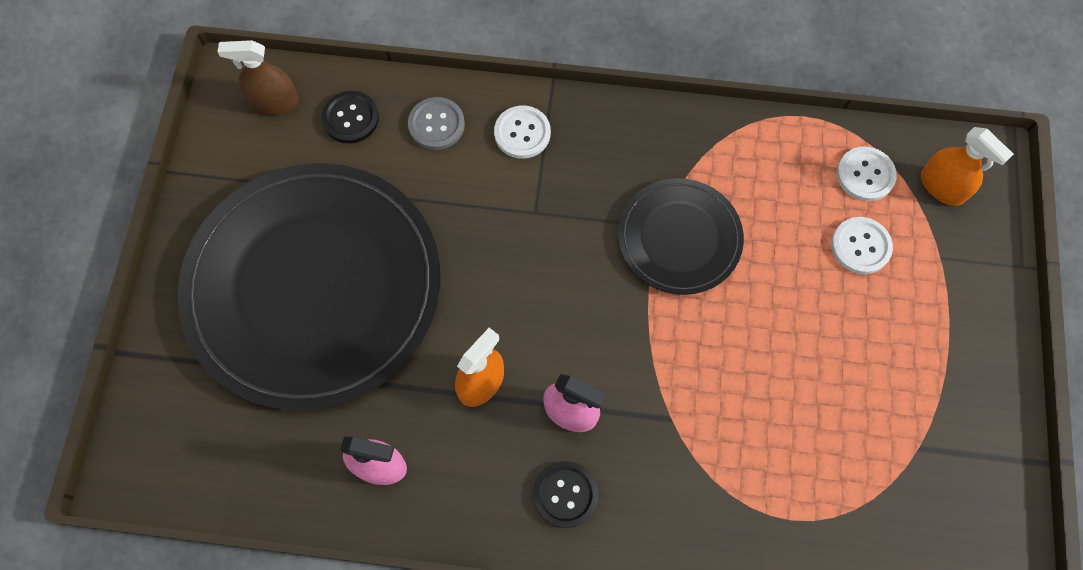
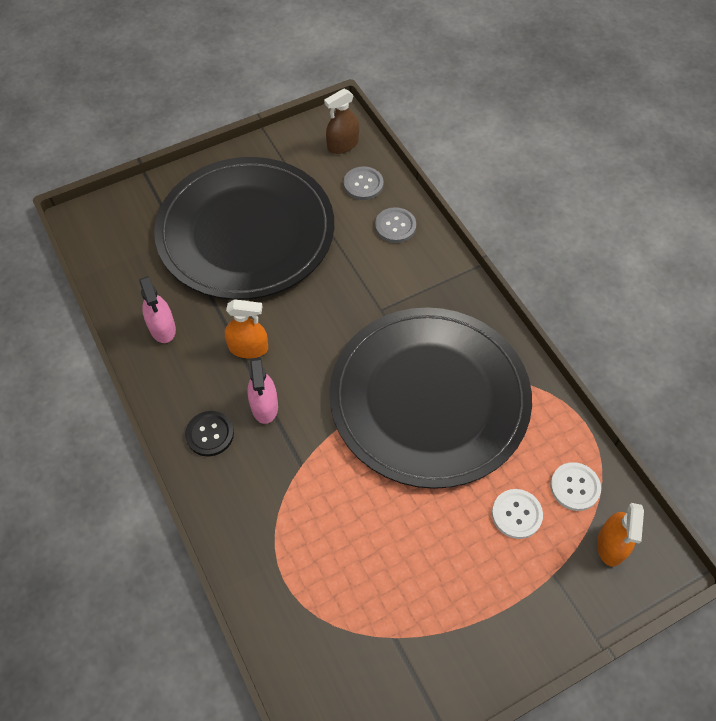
camera: 55 degrees right, 10 degrees down
brown spray bottle [217,40,299,115] -> brown spray bottle turned 90 degrees counterclockwise [324,89,359,154]
black button [321,91,379,143] -> grey button [343,166,383,200]
white button [494,106,551,159] -> none
black plate [618,178,744,295] -> black plate [329,307,532,489], size x2.03

